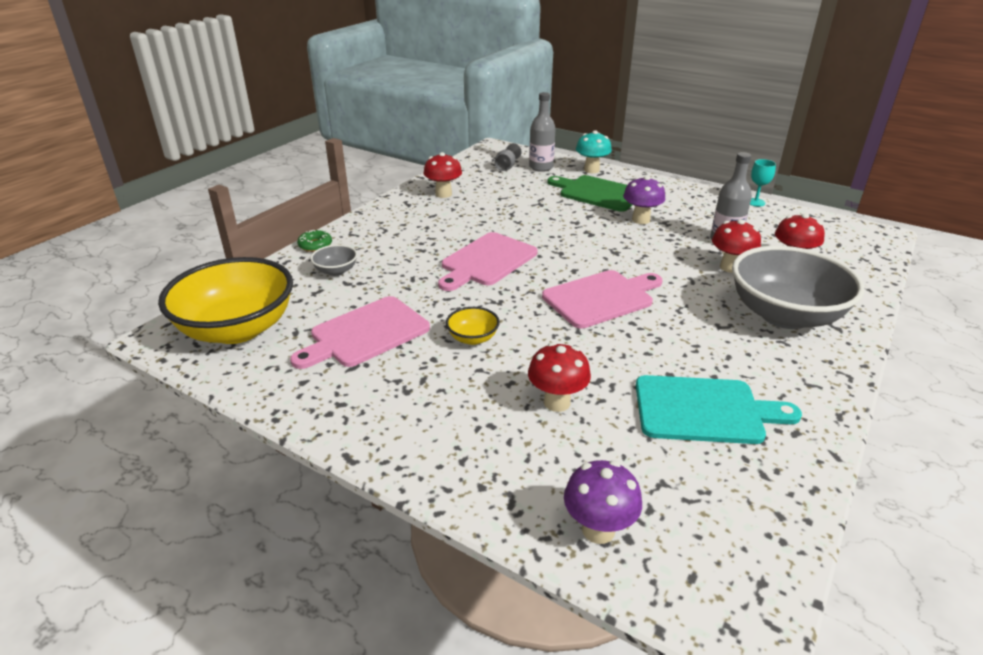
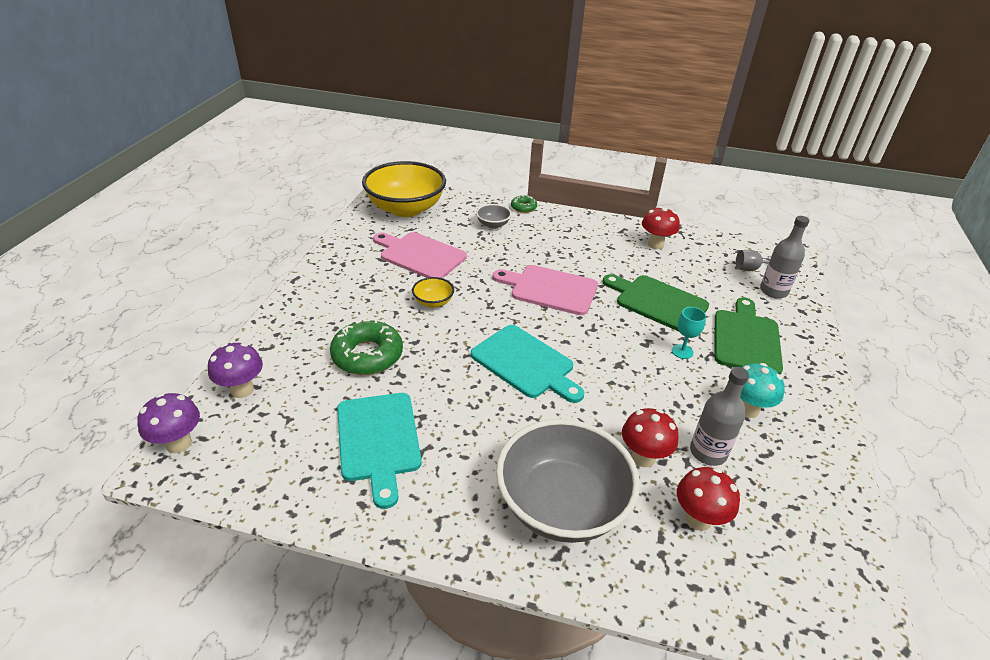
camera: 70 degrees right, 5 degrees up
red mushroom [528,342,591,412] -> green donut [330,319,403,375]
pink cutting board [542,270,663,329] -> turquoise cutting board [471,325,584,403]
turquoise mushroom [576,130,612,173] -> turquoise mushroom moved to [740,363,785,418]
purple mushroom [623,176,665,224] -> purple mushroom moved to [137,393,200,453]
turquoise goblet [750,159,776,207] -> turquoise goblet moved to [672,307,706,359]
none -> green cutting board [602,274,709,331]

